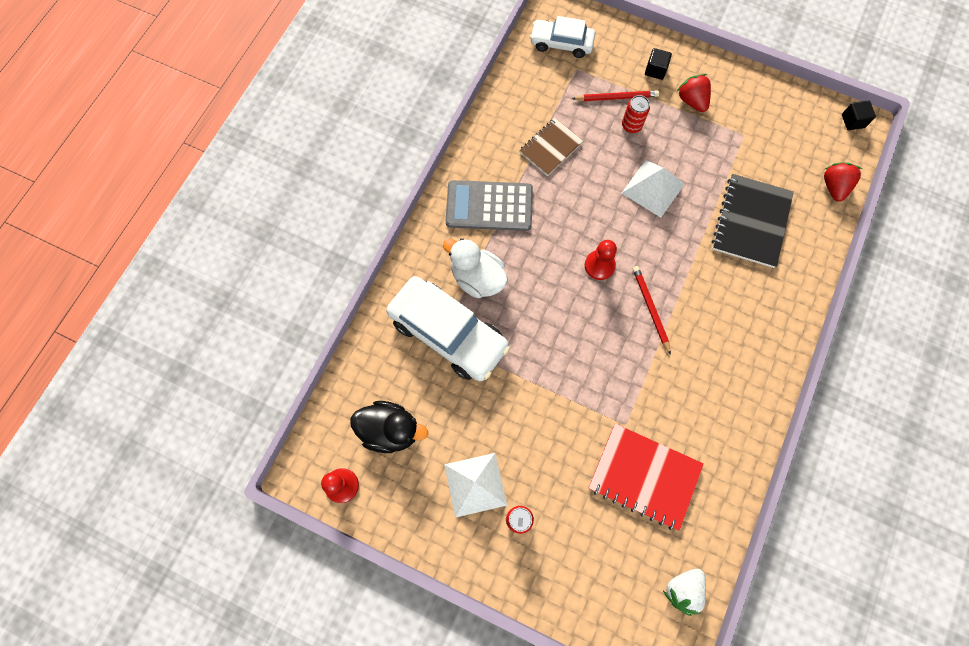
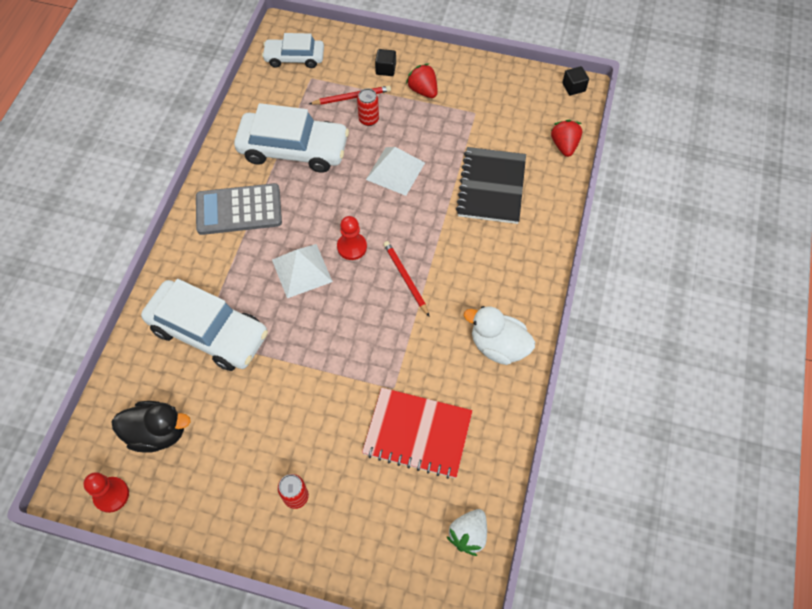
camera: 10 degrees left, 10 degrees down
white duck [443,238,508,298] -> white duck moved to [464,306,535,365]
white pyramid [444,453,507,518] -> white pyramid moved to [272,244,333,298]
brown notebook [519,118,583,176] -> white car [234,103,349,173]

